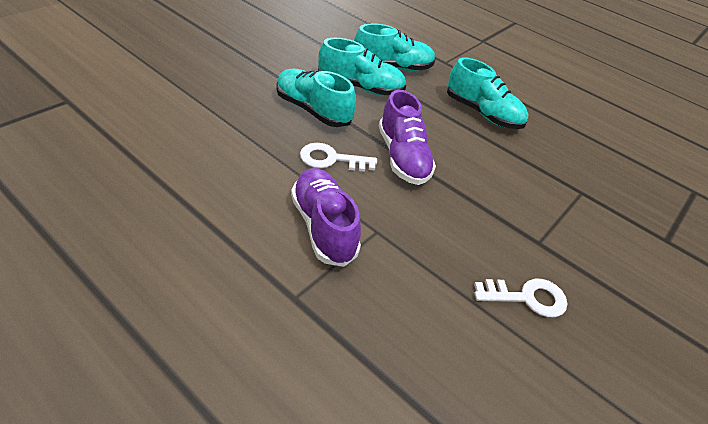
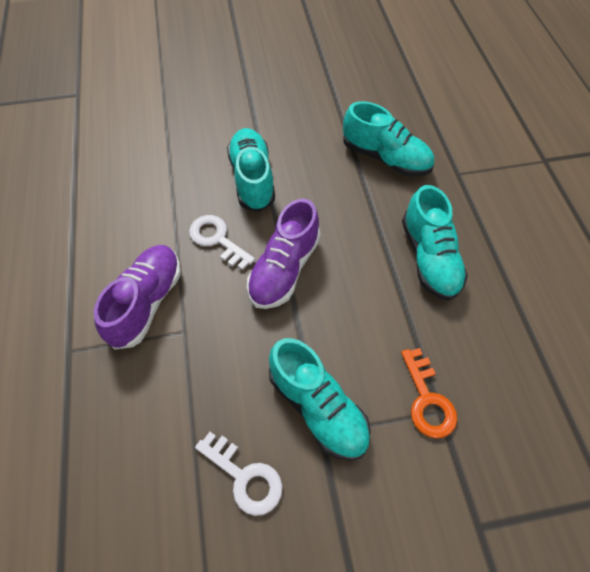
camera: 45 degrees right, 15 degrees up
turquoise shoe [318,38,406,95] -> turquoise shoe moved to [269,338,371,461]
none -> orange key [401,348,457,439]

